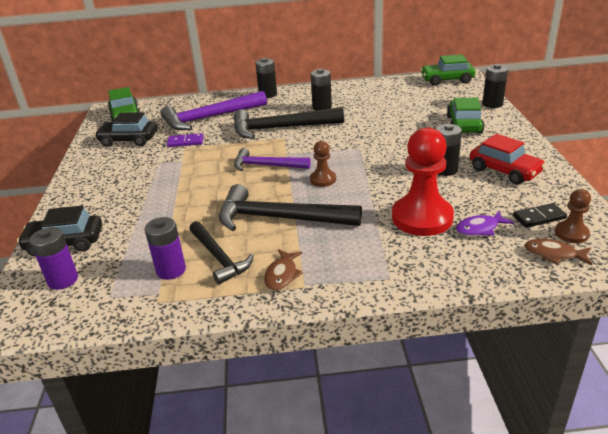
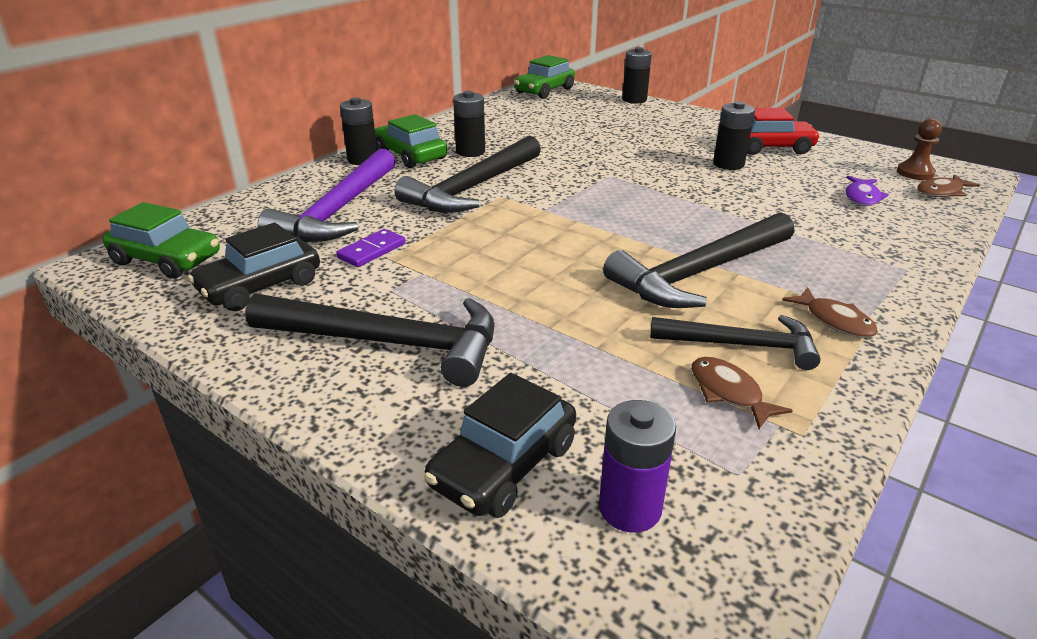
camera: 50 degrees left, 0 degrees up
purple battery [145,217,186,280] -> brown fish [691,357,793,429]
purple hammer [234,148,311,171] -> none
brown pawn [310,141,336,187] -> none
red pawn [392,127,454,236] -> none
green car [447,98,484,134] -> green car moved to [375,114,447,168]
black domino [513,203,567,228] -> none
none -> black hammer [245,293,495,387]

